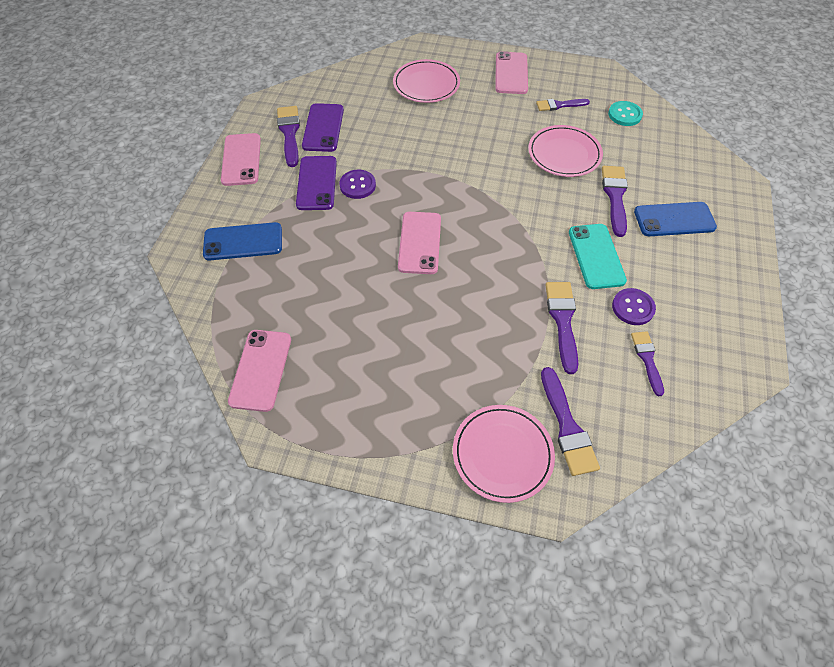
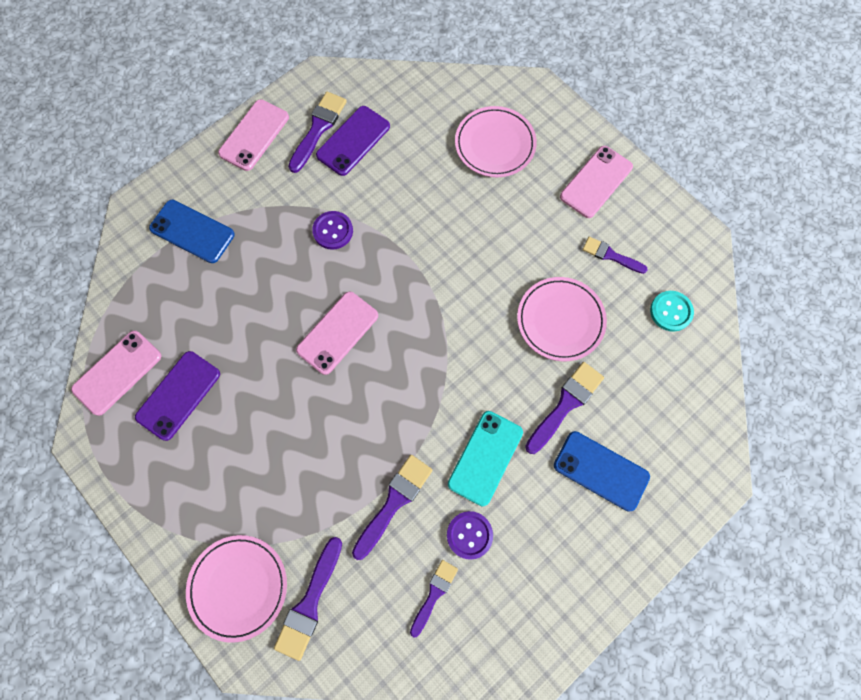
camera: 35 degrees right, 15 degrees up
purple phone [296,156,337,210] -> purple phone moved to [135,351,220,441]

